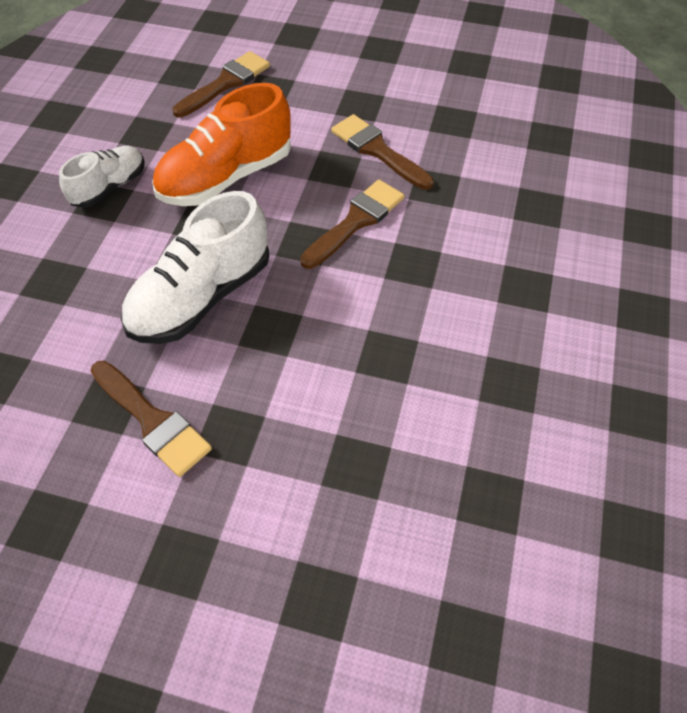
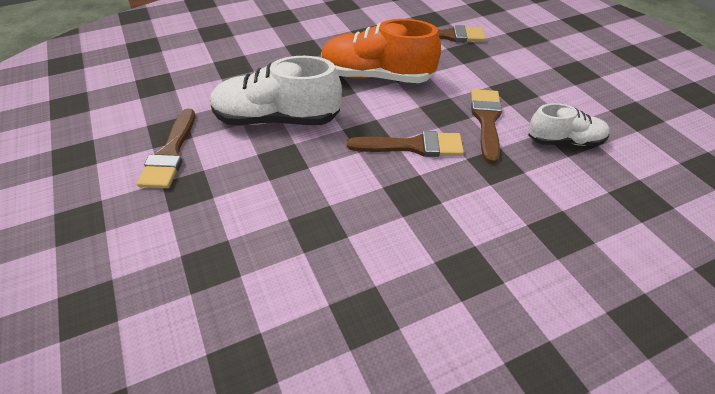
camera: 50 degrees right, 10 degrees down
white shoe [59,146,145,208] -> white shoe moved to [528,103,610,146]

